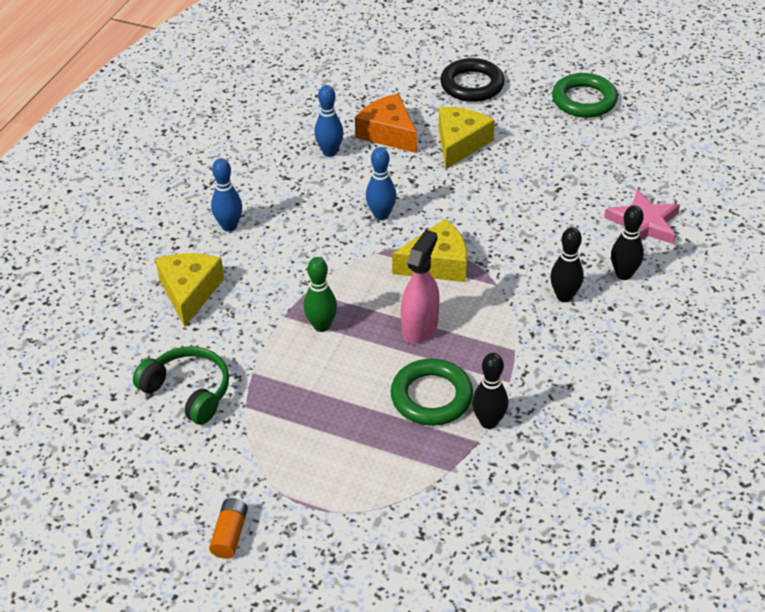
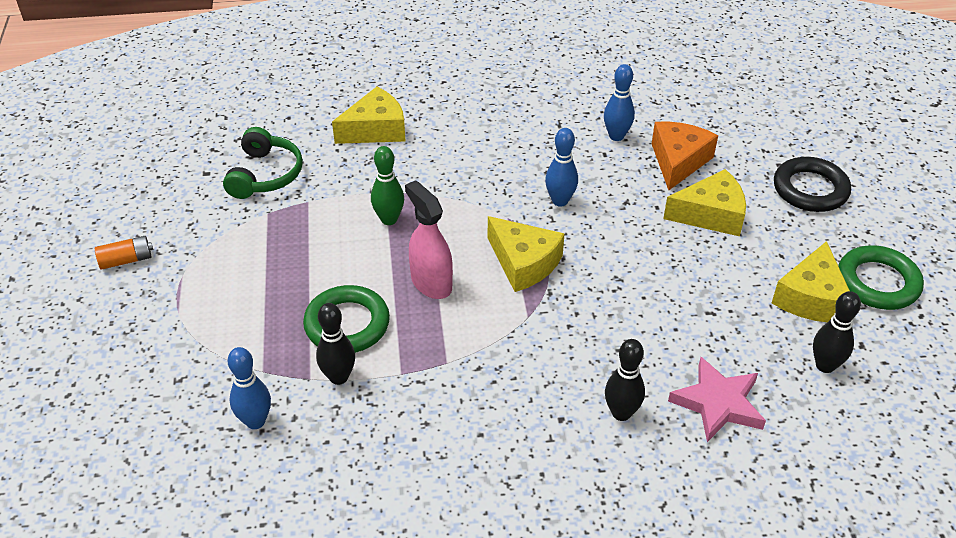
camera: 60 degrees right, 0 degrees up
blue bowling pin [211,158,242,232] -> blue bowling pin moved to [228,347,271,429]
pink spray bottle [401,230,439,343] -> pink spray bottle turned 120 degrees counterclockwise [405,180,453,299]
black bowling pin [550,227,584,302] -> black bowling pin moved to [813,291,861,373]
none -> yellow cheese [772,241,850,322]

